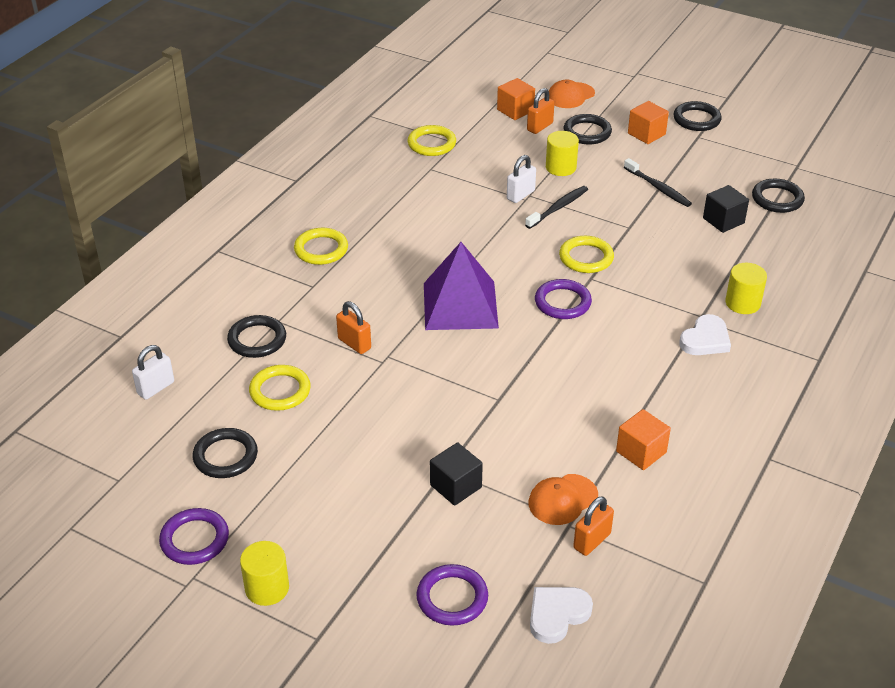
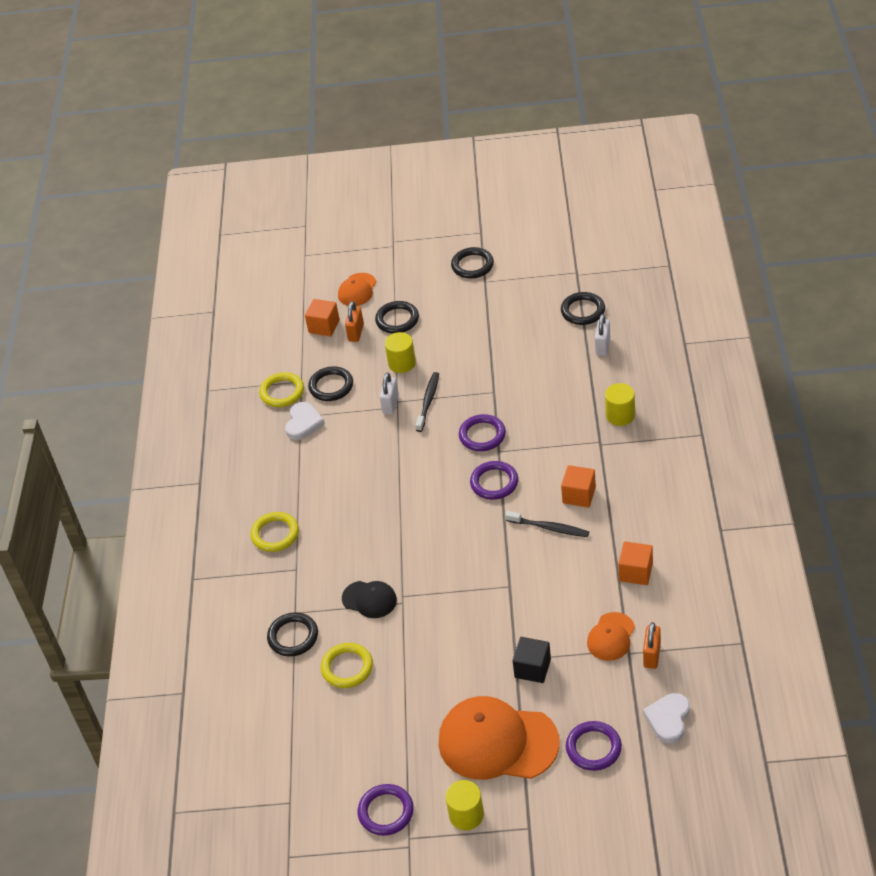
camera: 25 degrees left, 5 degrees up
white padlock [132,345,174,400] -> white padlock moved to [595,314,610,356]
black ring [193,428,258,478] -> black ring moved to [308,366,353,401]
orange padlock [336,301,371,354] -> black cap [342,581,397,618]
purple pyramid [424,242,499,330] -> none
yellow ring [559,236,614,273] -> purple ring [459,414,506,451]
black toothbrush [624,158,692,207] -> black toothbrush moved to [505,511,589,537]
orange cube [628,101,669,144] -> orange cube moved to [561,465,596,507]
white heart [679,314,731,355] -> white heart moved to [285,402,325,440]
black cube [703,185,749,233] -> none
none -> orange cap [438,696,560,780]

